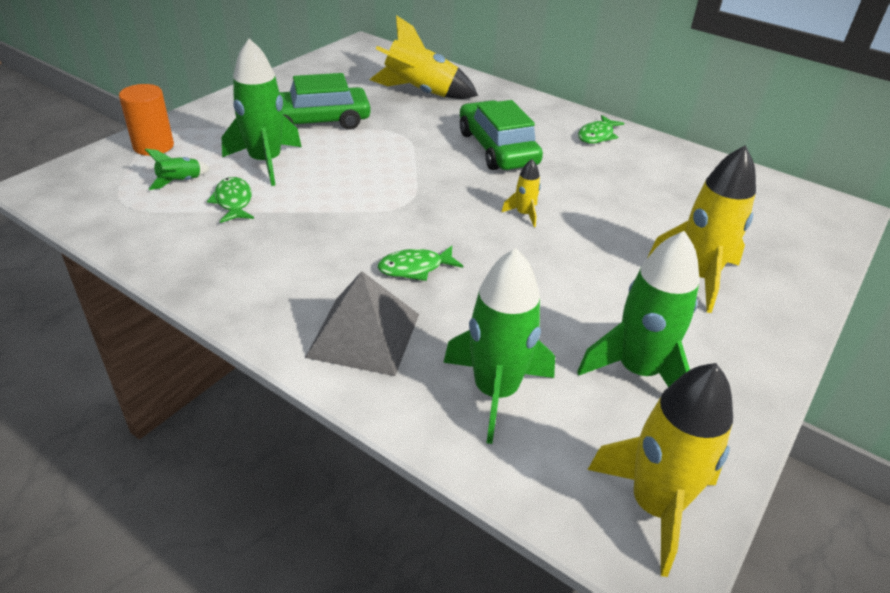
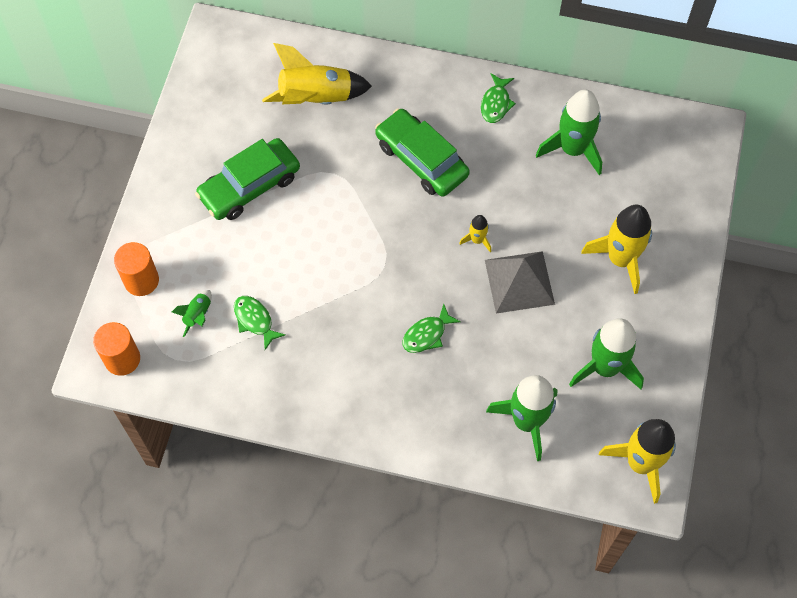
camera: 20 degrees left, 25 degrees up
green rocket [222,38,301,186] -> green rocket moved to [536,89,602,175]
grey pyramid [305,271,419,376] -> grey pyramid moved to [485,251,555,313]
none -> orange cylinder [93,322,140,376]

